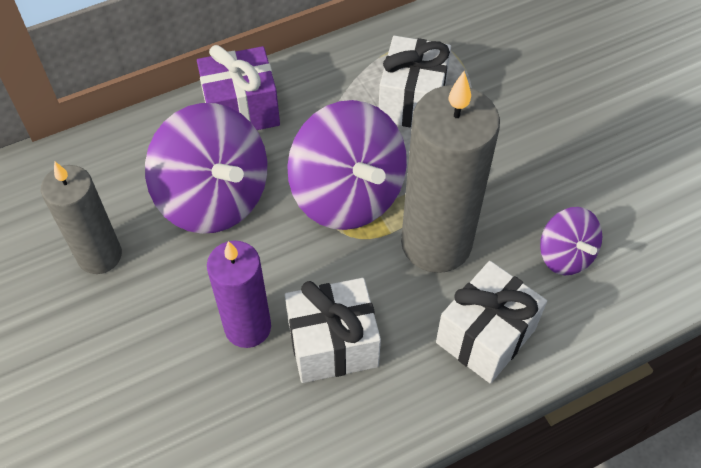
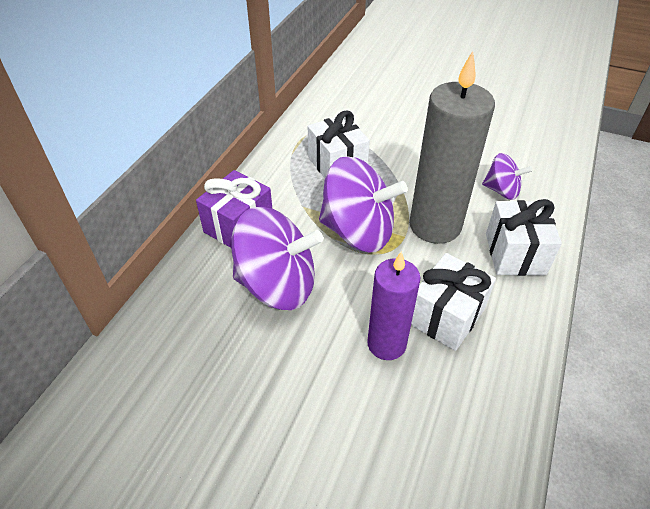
camera: 40 degrees left, 10 degrees down
grey candle [41,162,122,274] -> none

